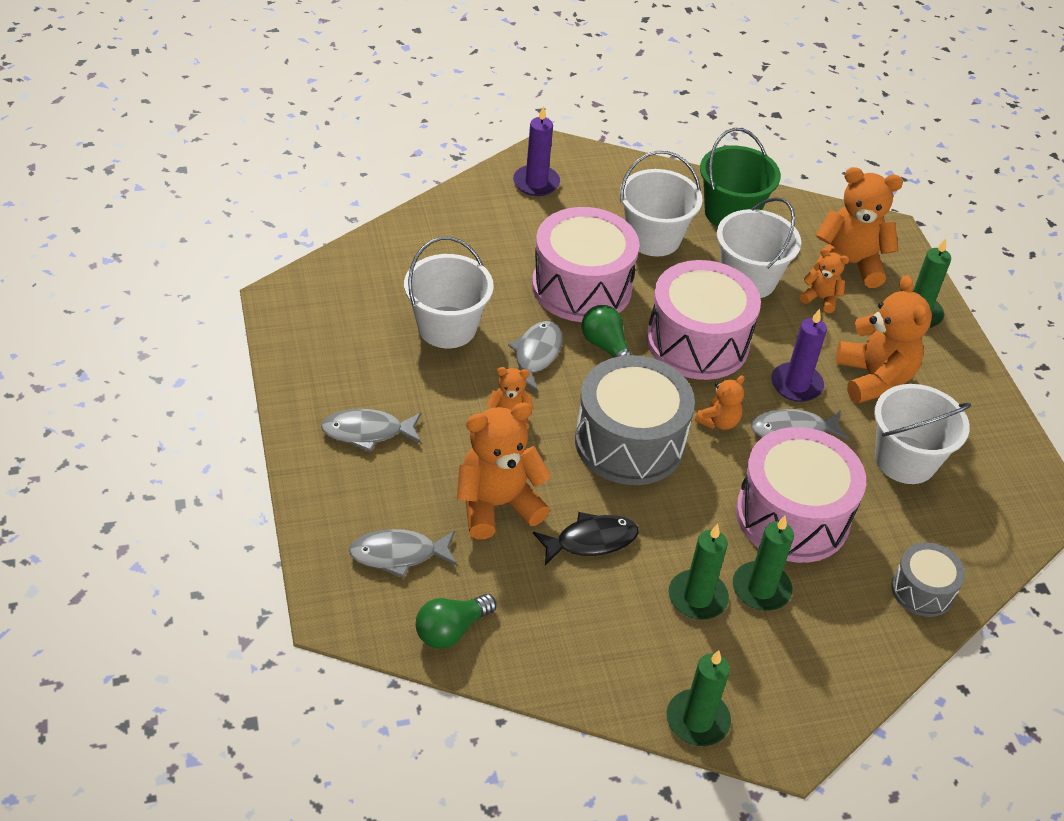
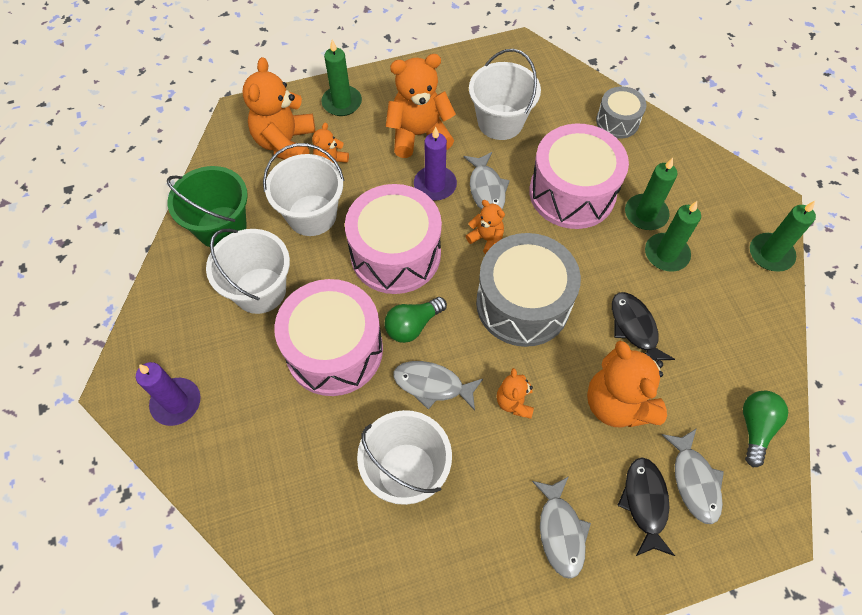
camera: 90 degrees left, 15 degrees up
green light bulb [416,594,496,649] -> green light bulb turned 120 degrees counterclockwise [743,391,788,467]
none -> black fish [617,458,675,556]

